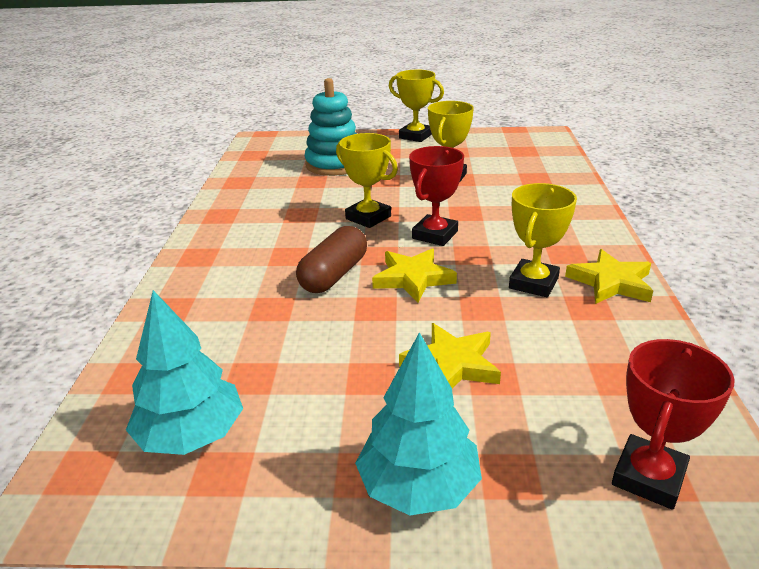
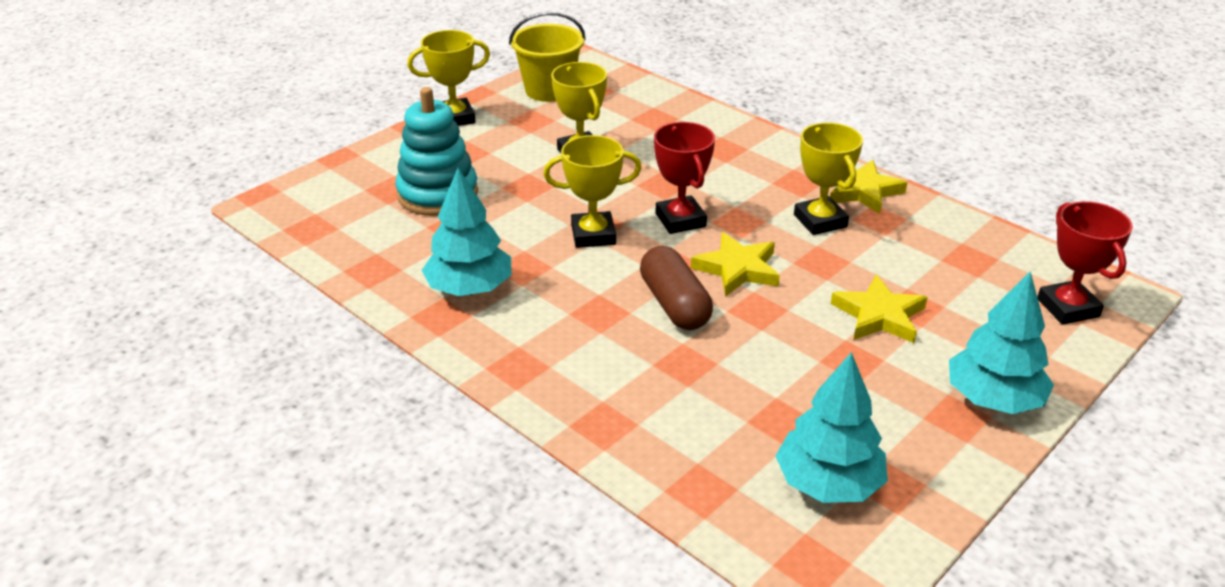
camera: 50 degrees left, 5 degrees up
none -> turquoise tree [421,168,511,296]
none -> yellow bucket [509,12,586,102]

